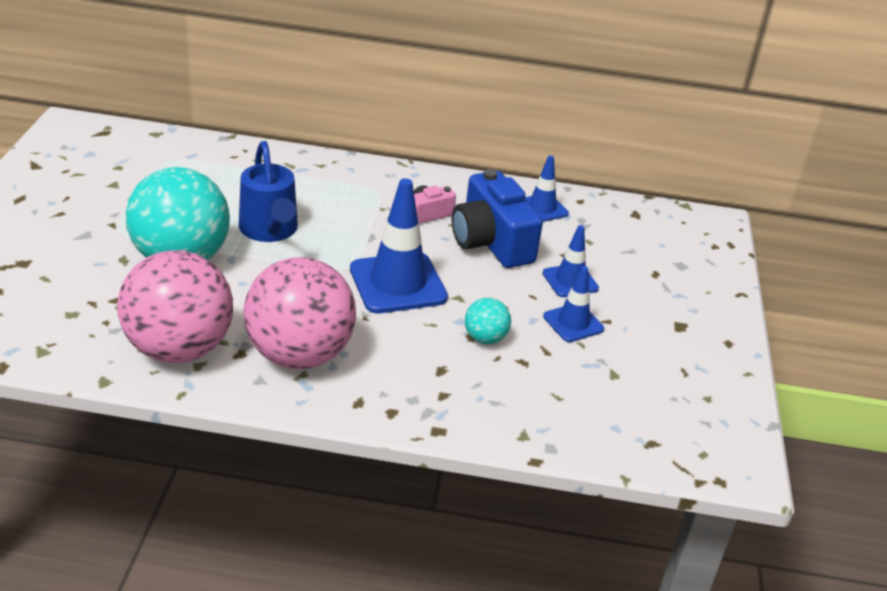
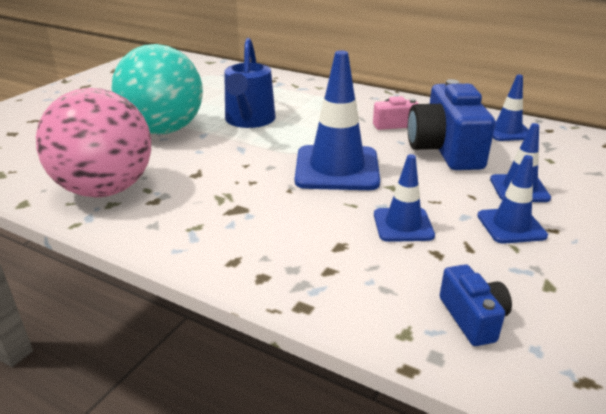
camera: 25 degrees right, 5 degrees down
pink ball [244,257,356,369] -> none
turquoise ball [465,298,511,344] -> blue traffic cone [374,154,435,242]
none -> blue camera [440,264,512,346]

